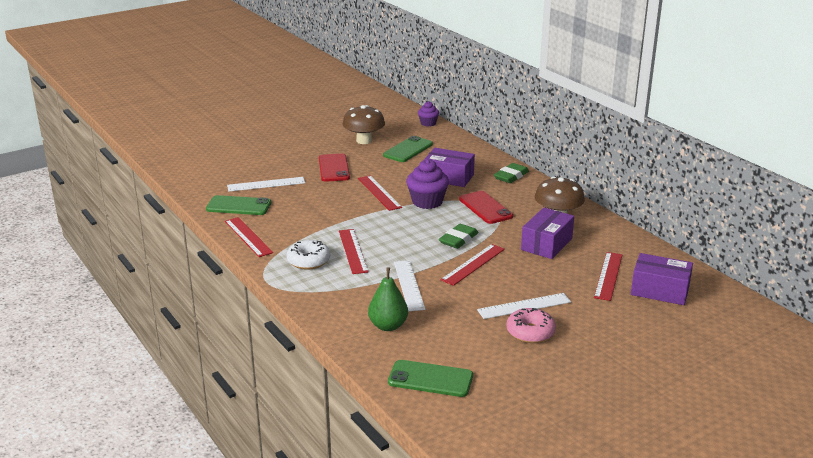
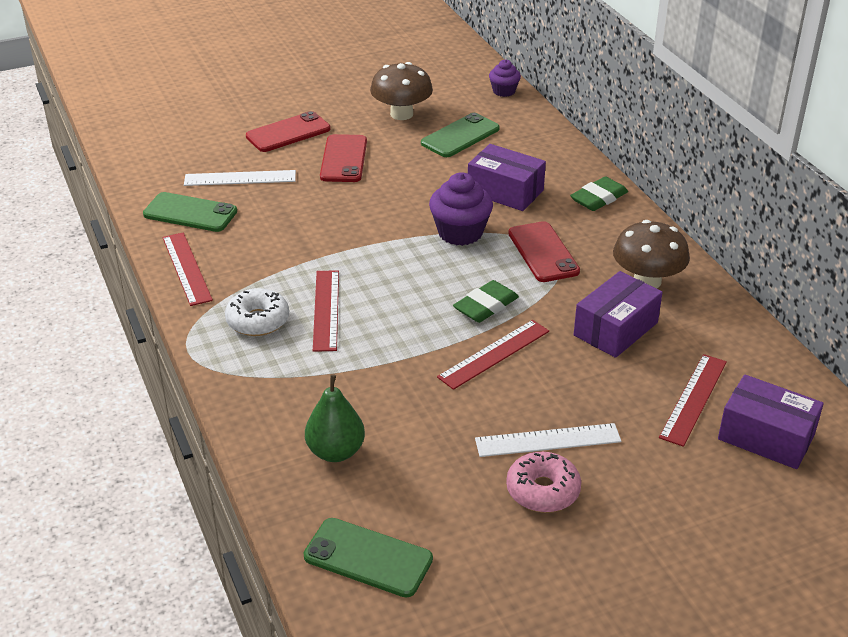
camera: 10 degrees right, 10 degrees up
red ruler [358,175,402,211] -> none
white ruler [394,260,425,311] -> none
none -> red phone [246,111,331,152]

